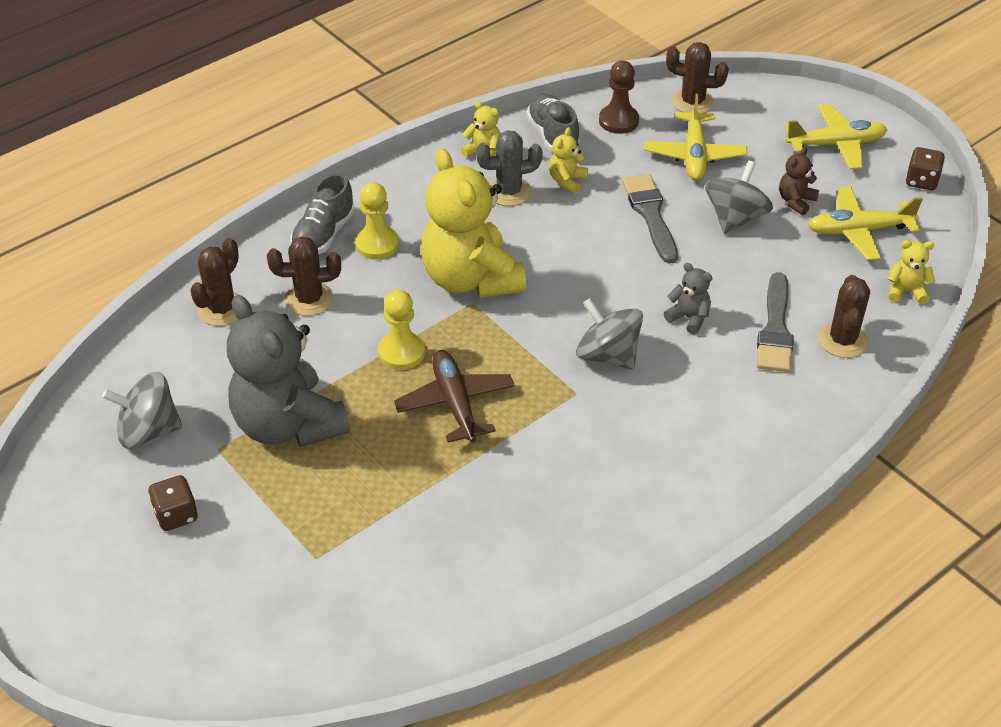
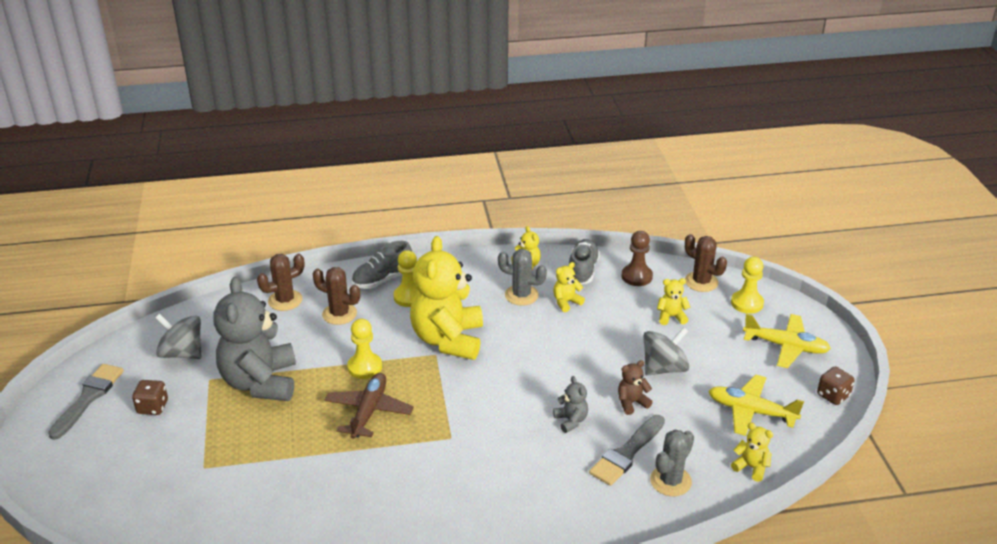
camera: 30 degrees right, 10 degrees down
grey spinning top [576,298,643,370] -> none
grey brush [622,174,678,264] -> grey brush moved to [48,364,124,440]
yellow plane [644,94,748,180] -> yellow teddy bear [657,278,690,325]
brown teddy bear [779,147,819,215] -> brown teddy bear moved to [618,360,653,415]
brown cactus [818,275,870,358] -> grey cactus [650,430,694,496]
none -> yellow pawn [731,257,764,314]

